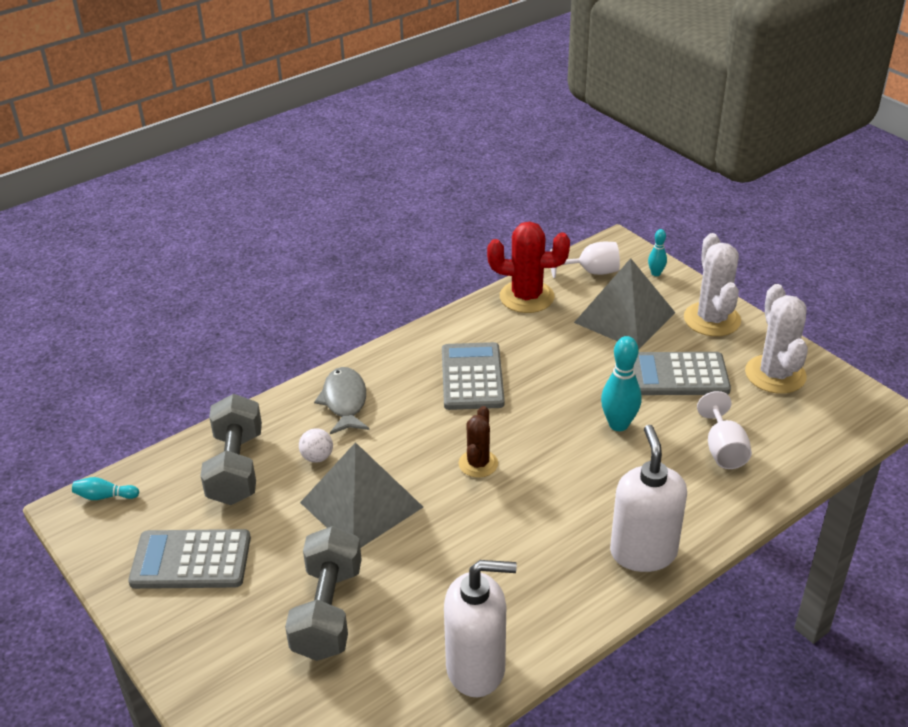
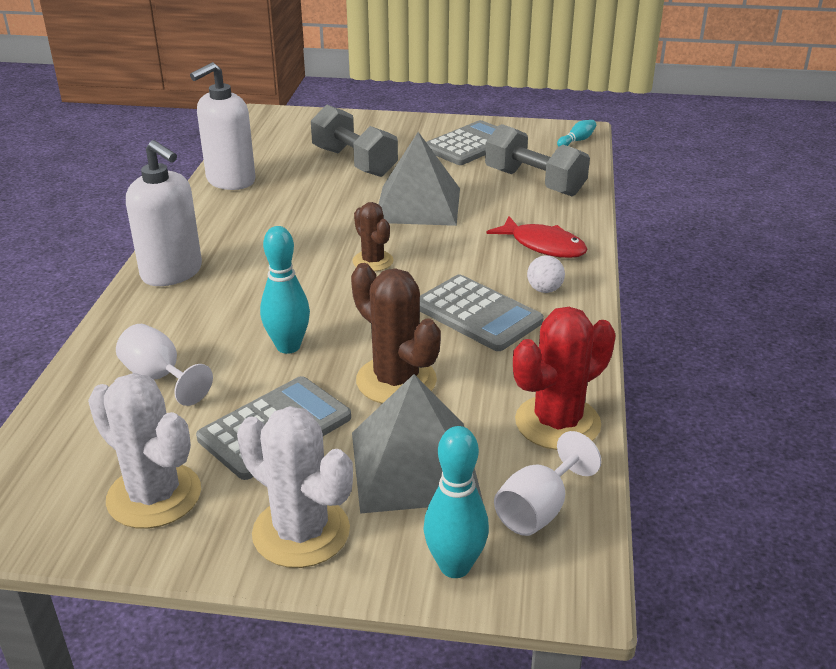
camera: 135 degrees right, 5 degrees down
white ball [299,428,333,463] -> white ball moved to [527,255,565,293]
grey fish [314,367,369,434] -> red fish [487,216,587,258]
turquoise bowling pin [648,229,667,276] -> turquoise bowling pin [423,426,489,578], size x1.81
none -> brown cactus [351,263,441,404]

